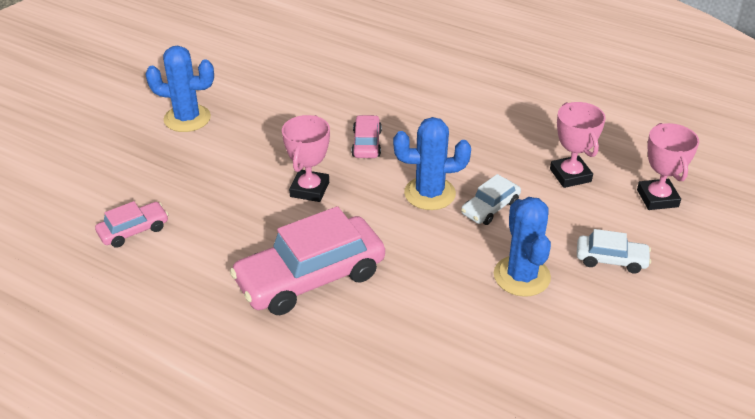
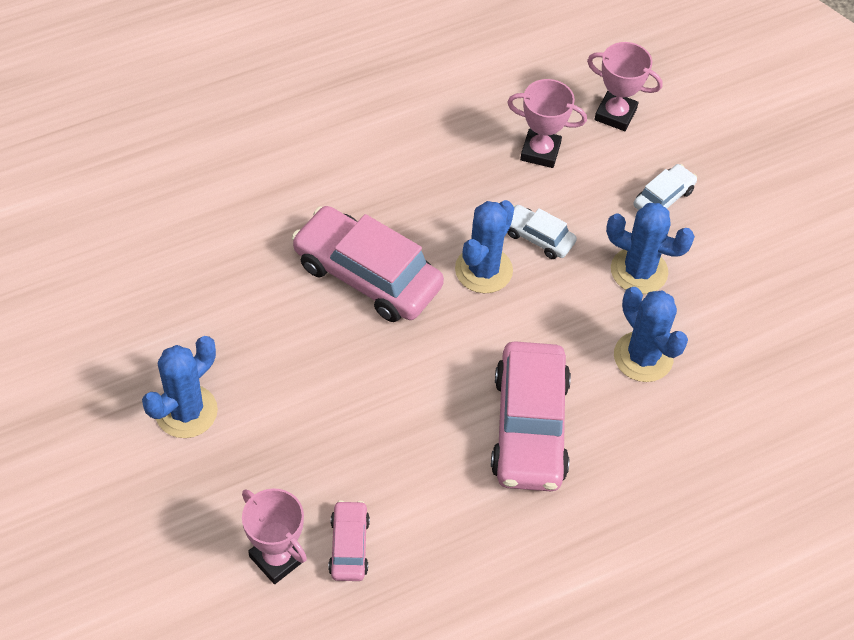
camera: 60 degrees left, 15 degrees up
pink trophy [282,115,330,202] -> pink trophy moved to [242,488,307,584]
pink car [351,115,382,158] -> pink car [292,206,444,322], size x2.03
white car [461,174,521,225] -> white car turned 135 degrees clockwise [507,205,577,259]
none -> blue cactus [614,287,688,382]

